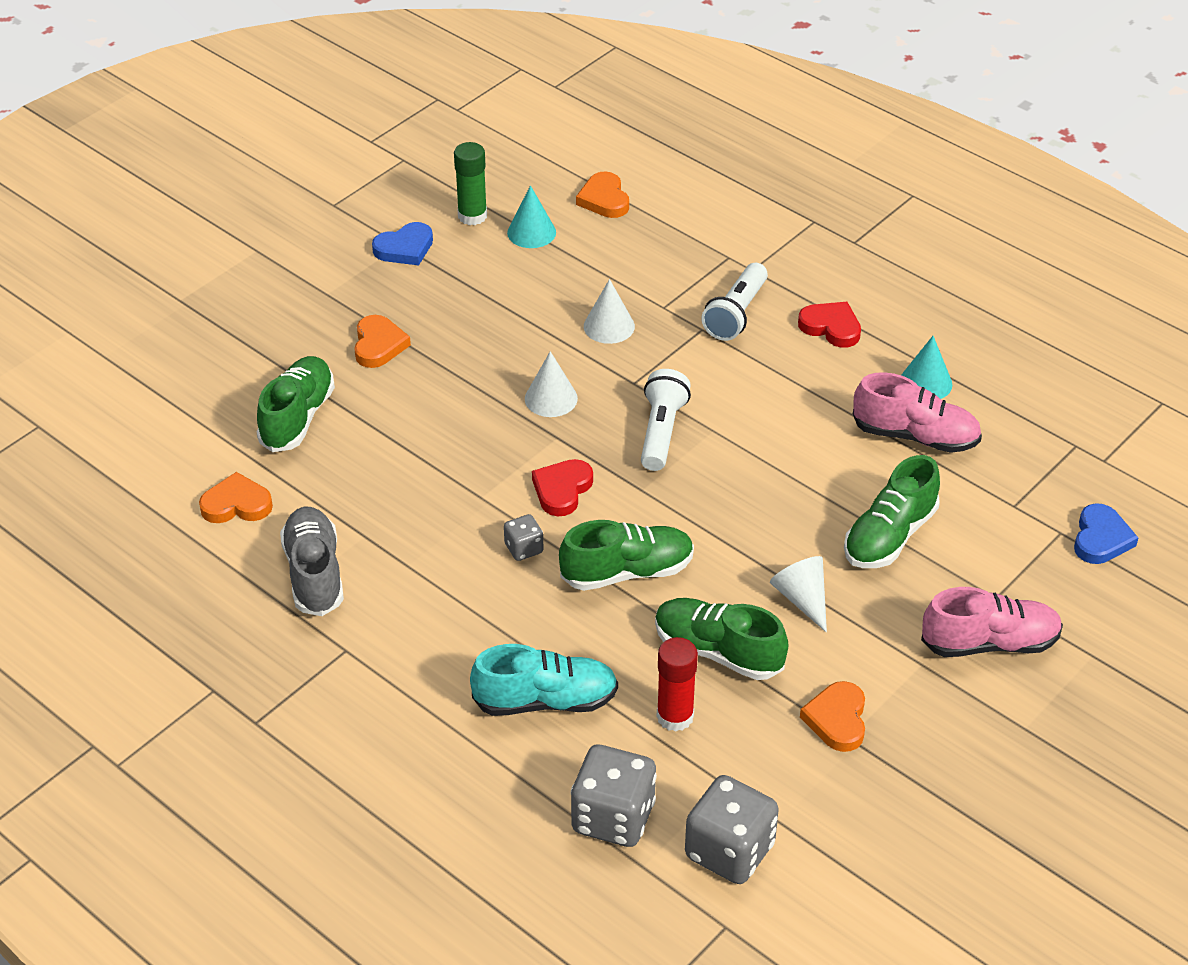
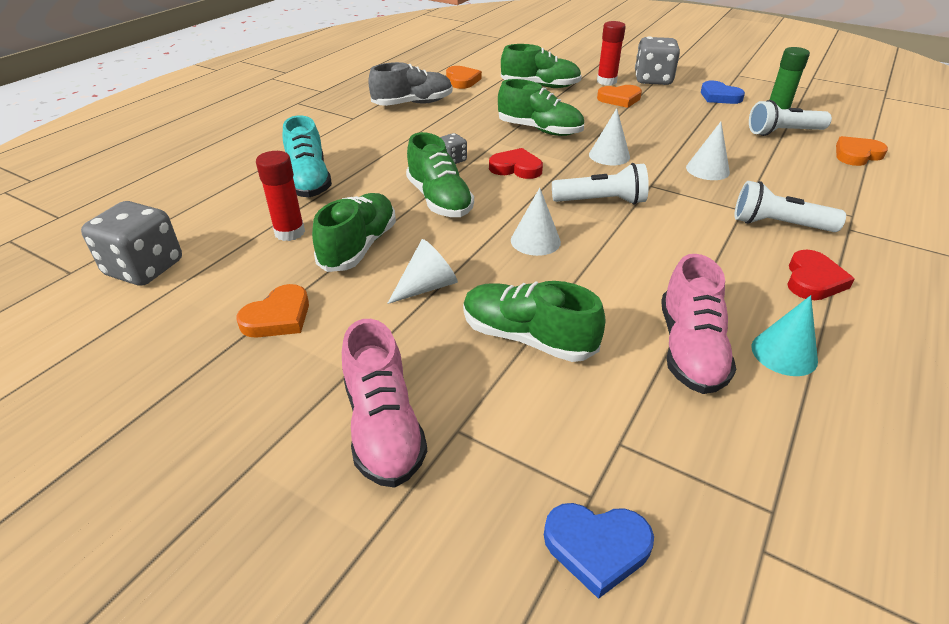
camera: 80 degrees right, 5 degrees down
turquoise cone [507,186,556,248] -> white flashlight [749,100,832,136]
grey dice [571,744,657,847] -> grey dice moved to [635,36,680,85]
orange heart [800,681,865,752] -> orange heart turned 135 degrees clockwise [236,284,309,338]
none -> green shoe [498,79,584,136]
none -> white cone [511,188,561,256]
none -> red glue stick [597,21,626,85]

